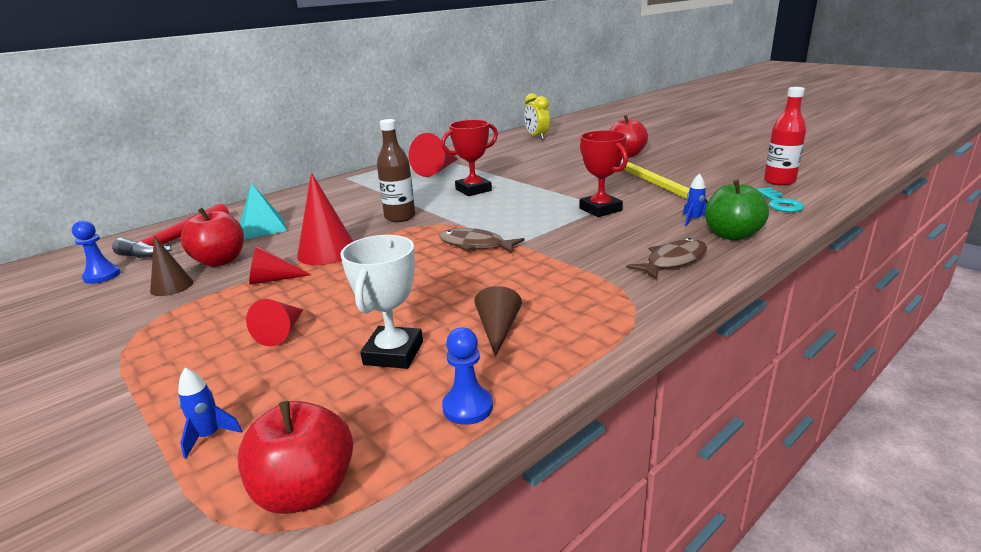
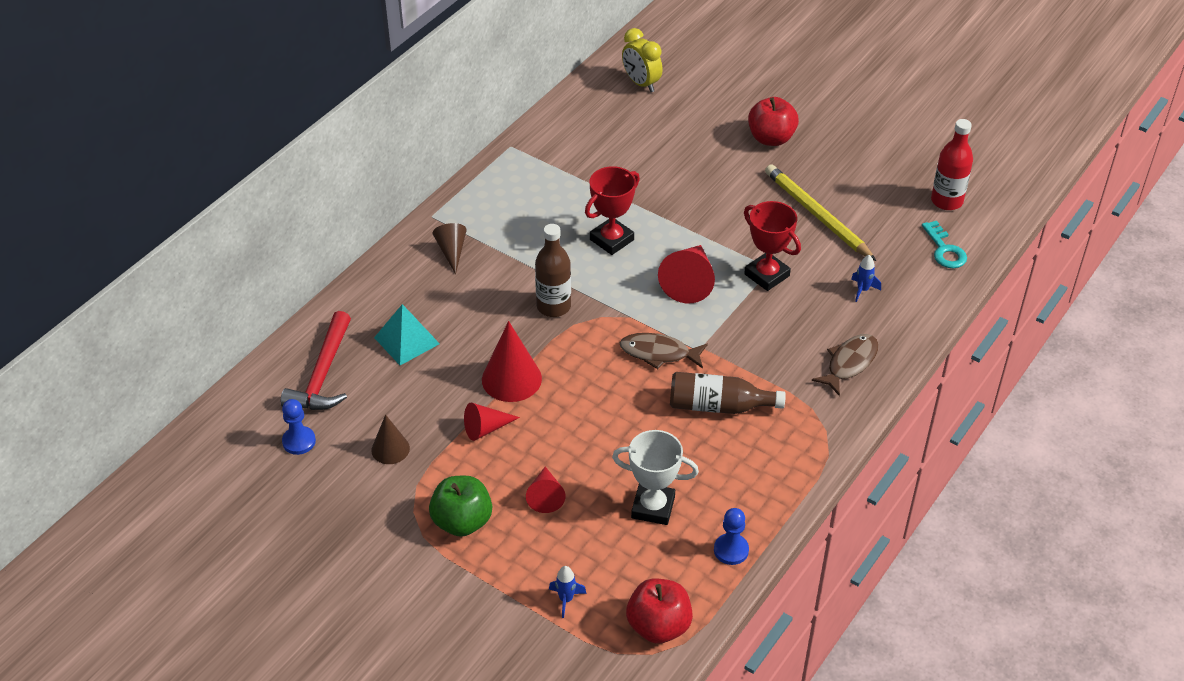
camera: 15 degrees left, 20 degrees up
red apple [181,208,244,267] -> none
white trophy [340,235,423,369] -> white trophy turned 75 degrees counterclockwise [612,430,699,525]
red cone [409,133,458,177] -> red cone moved to [658,245,715,303]
brown cone [474,286,522,357] -> brown cone moved to [432,223,467,274]
green apple [705,179,769,241] -> green apple moved to [429,476,492,537]
none -> brown bottle [670,372,786,414]

